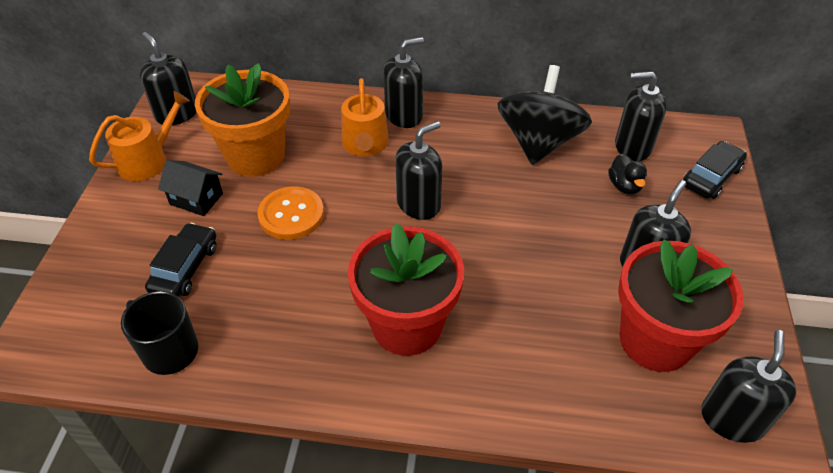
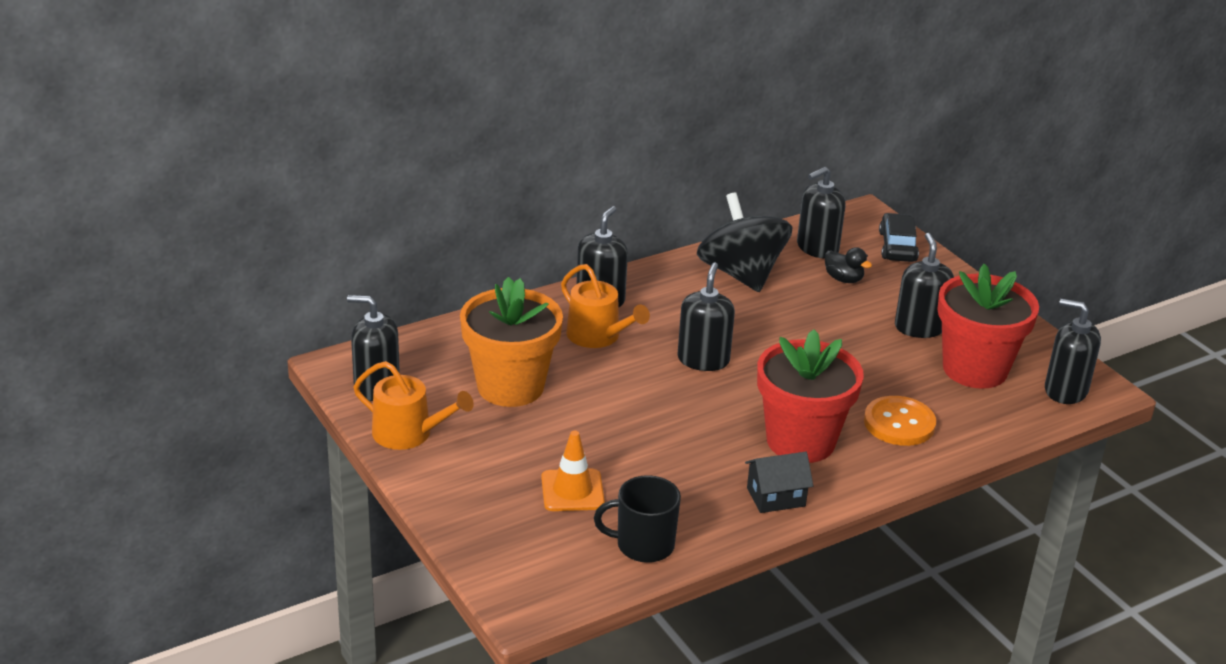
camera: 40 degrees left, 15 degrees down
orange watering can [89,91,190,181] -> orange watering can turned 105 degrees clockwise [353,361,474,450]
black car [145,223,216,297] -> orange traffic cone [541,431,605,511]
black house [158,160,223,216] -> black house moved to [745,452,813,513]
orange button [257,186,324,240] -> orange button moved to [864,396,936,446]
black soap dispenser [701,330,797,443] -> black soap dispenser turned 45 degrees counterclockwise [1045,299,1101,404]

